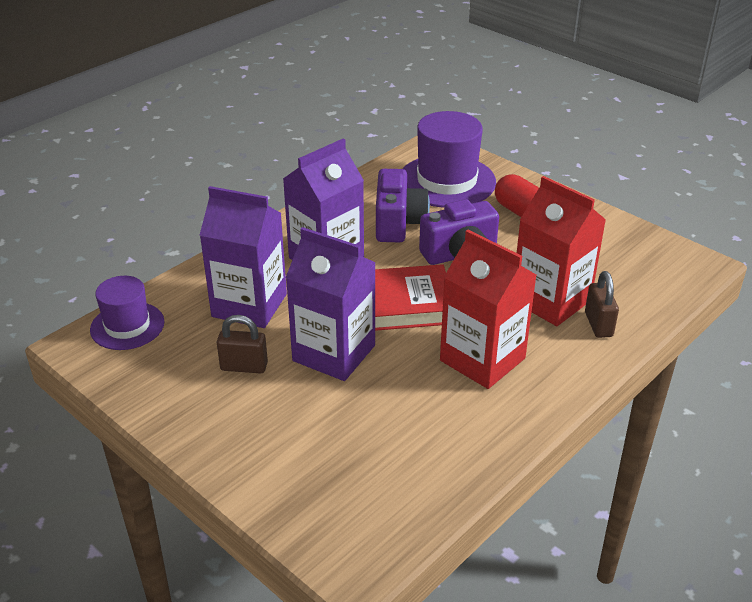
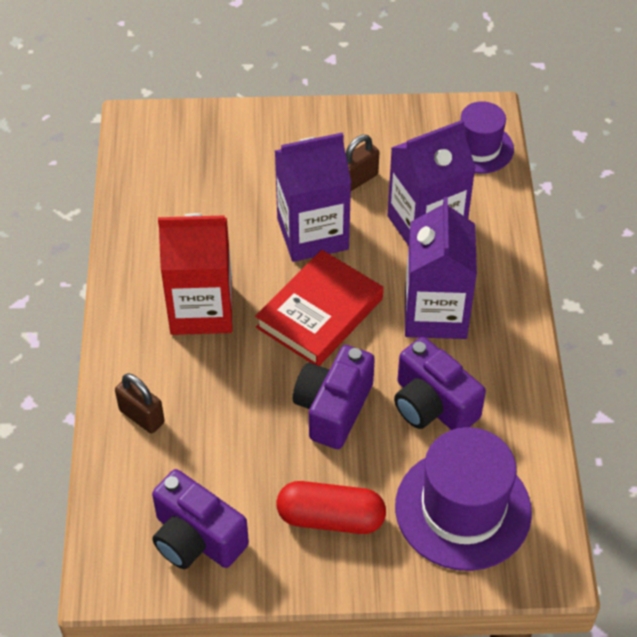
camera: 135 degrees right, 15 degrees up
red carton [517,176,606,326] -> none
none -> purple camera [152,469,249,569]

